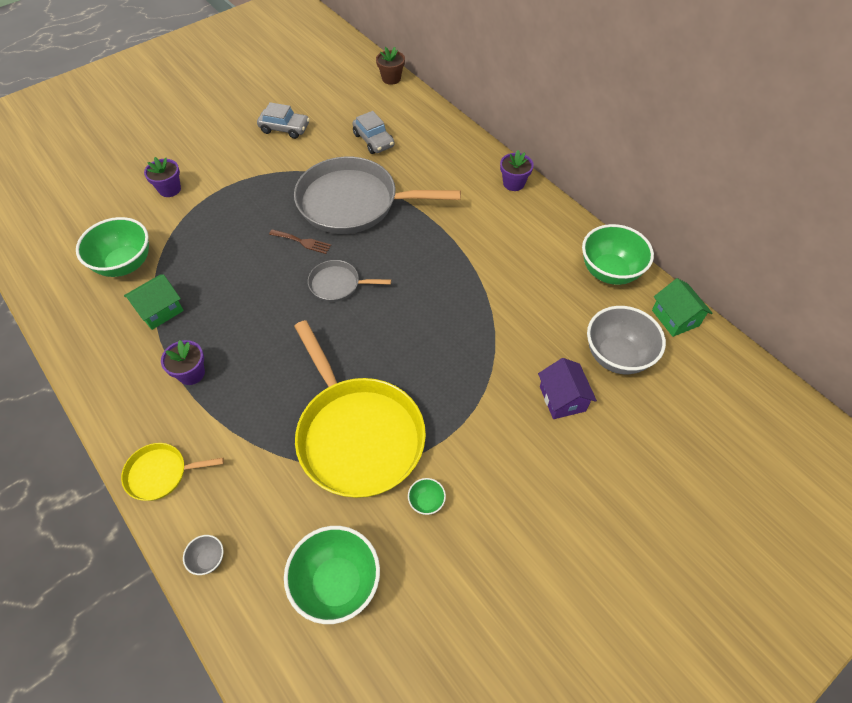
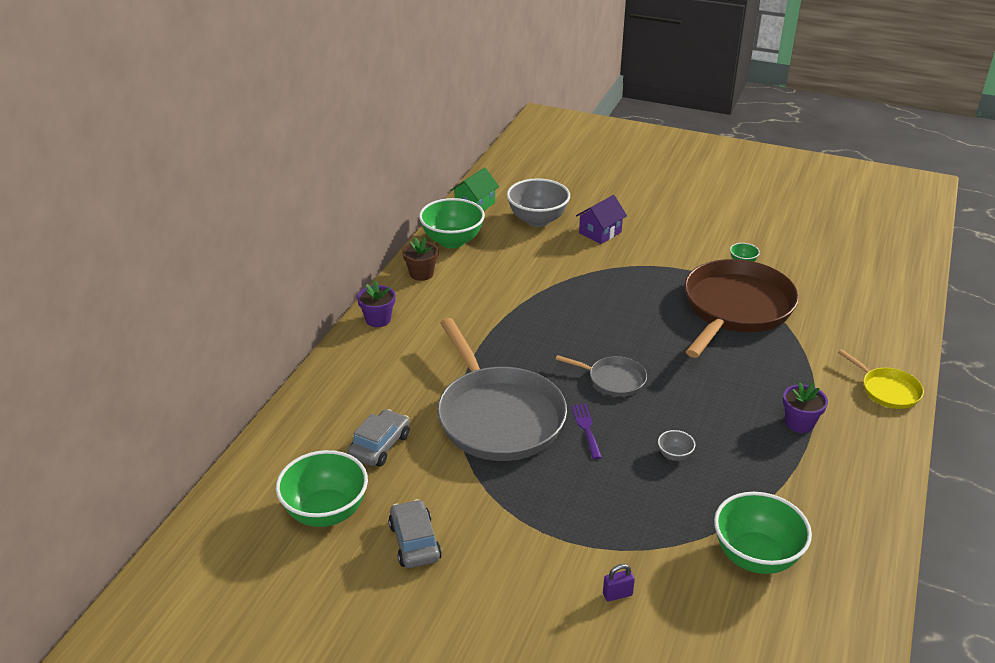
camera: 120 degrees left, 20 degrees down
green house [124,274,184,330] -> none
purple flower pot [144,157,181,197] -> purple padlock [603,564,635,601]
grey bowl [183,535,224,575] -> grey bowl moved to [658,430,695,461]
brown fork [269,229,331,254] -> purple fork [571,403,602,459]
green bowl [284,526,380,624] -> green bowl moved to [276,450,368,527]
yellow pan [294,320,426,498] -> brown pan [684,259,799,358]
grey pan [308,260,391,302] -> grey pan turned 45 degrees counterclockwise [556,355,647,397]
brown flower pot [376,47,405,85] -> brown flower pot moved to [402,237,438,281]

